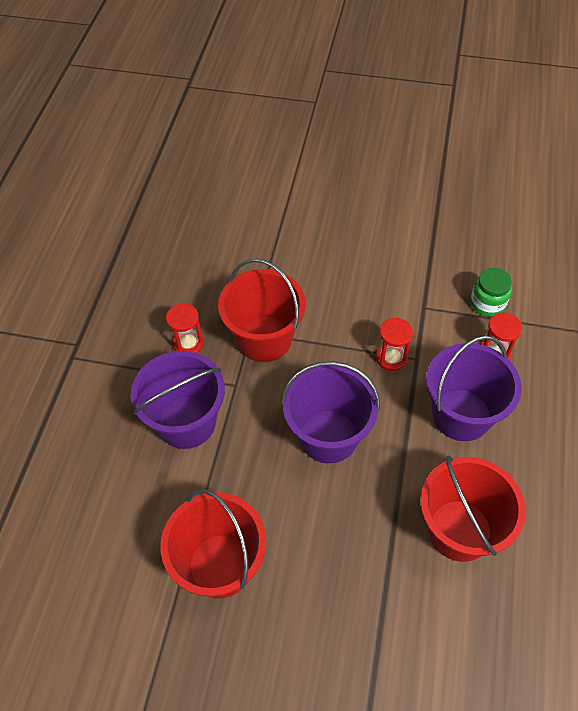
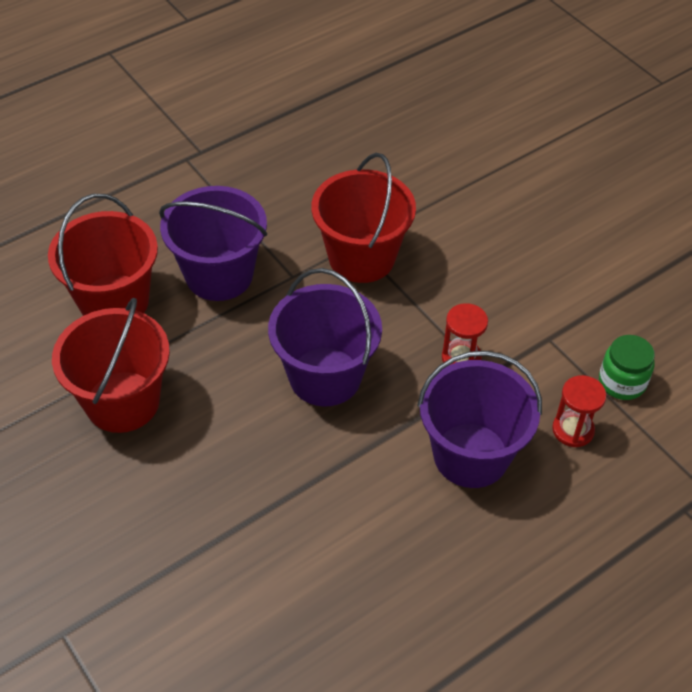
camera: 40 degrees right, 5 degrees down
red hourglass [166,303,204,353] -> none
red bucket [420,456,526,562] -> red bucket moved to [48,194,158,316]

